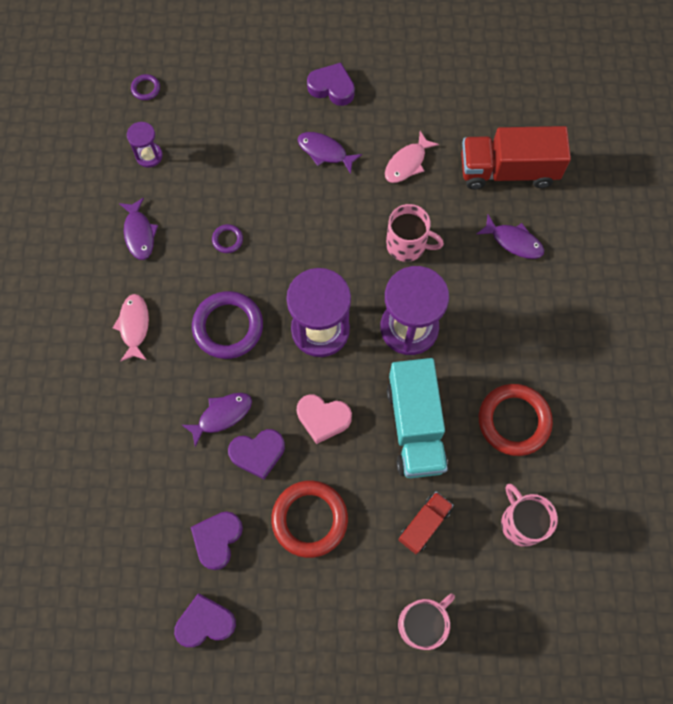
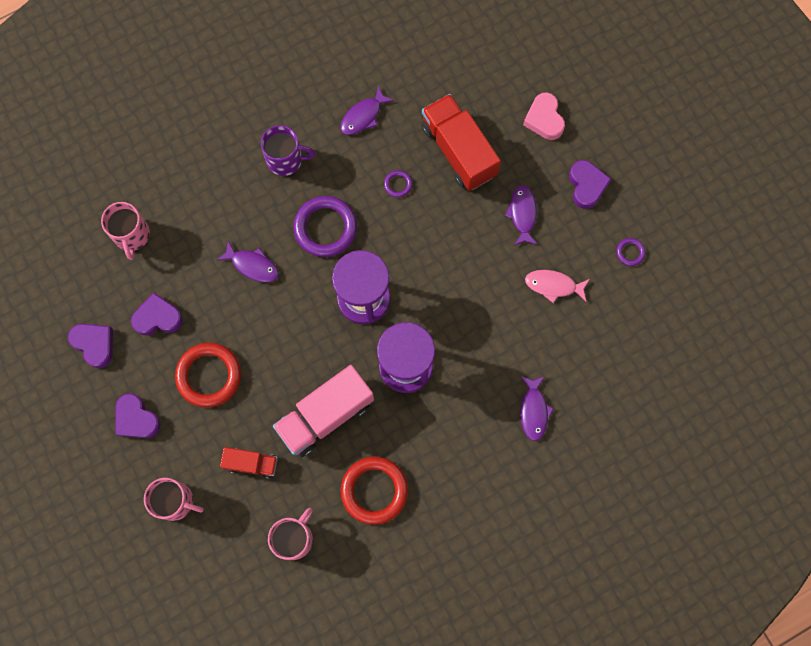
camera: 60 degrees right, 5 degrees up
pink fish [113,294,149,362] -> purple mug [261,125,315,176]
purple hourglass [127,122,163,168] -> none
purple ring [131,74,160,100] -> purple ring moved to [616,238,645,266]
purple heart [228,429,285,479] -> purple heart moved to [115,393,161,438]
pink heart [297,394,352,444] -> pink heart moved to [523,93,565,140]
pink mug [386,204,444,262] -> pink mug moved to [101,202,150,260]
turquoise truck [387,358,448,478] -> pink truck [273,365,374,457]
red truck [461,126,571,189] -> red truck moved to [421,94,501,191]

